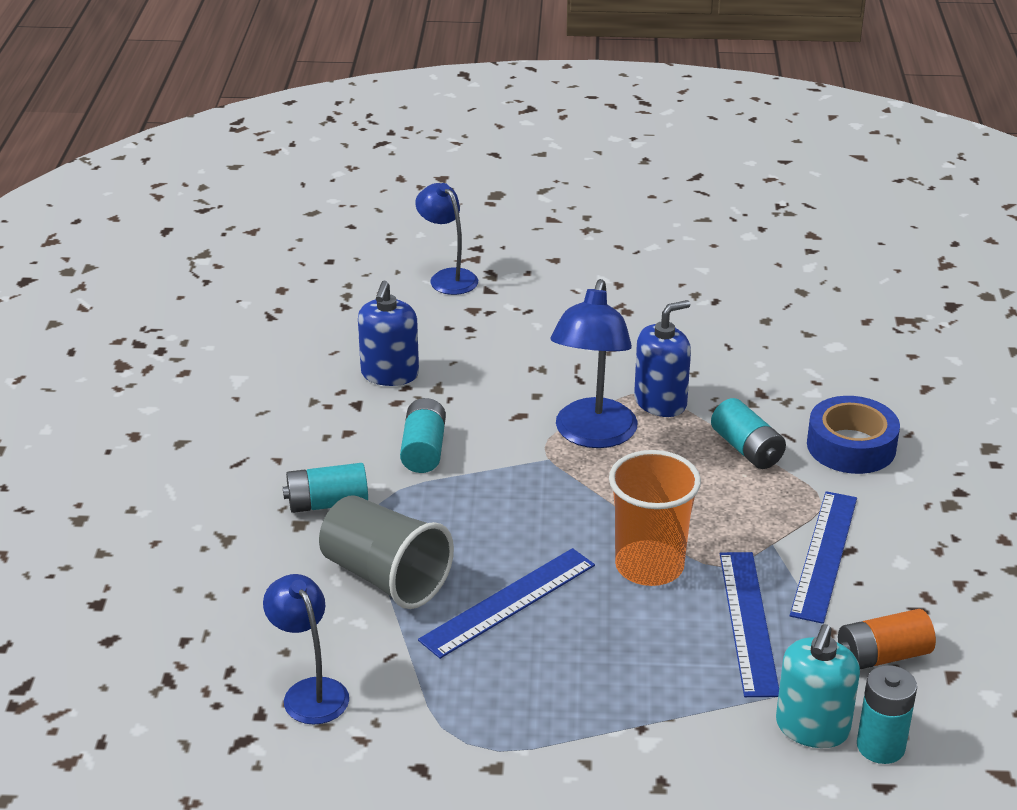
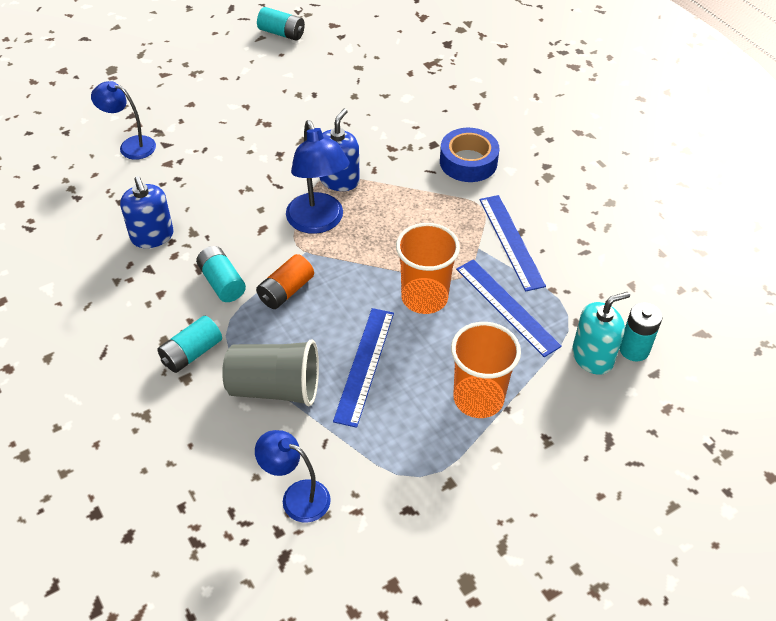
camera: 35 degrees left, 15 degrees up
turquoise battery [711,398,786,469] -> turquoise battery moved to [257,7,305,41]
turquoise soap dispenser [776,624,860,748] -> turquoise soap dispenser turned 105 degrees counterclockwise [572,292,630,375]
orange battery [838,609,936,669] -> orange battery moved to [256,254,314,309]
none -> orange cup [451,322,521,418]

